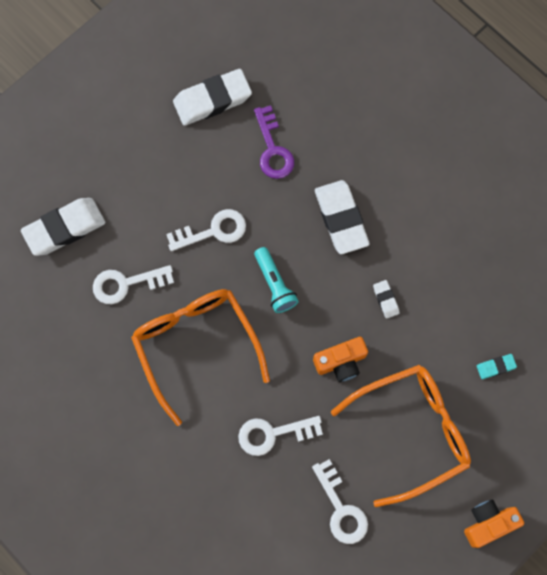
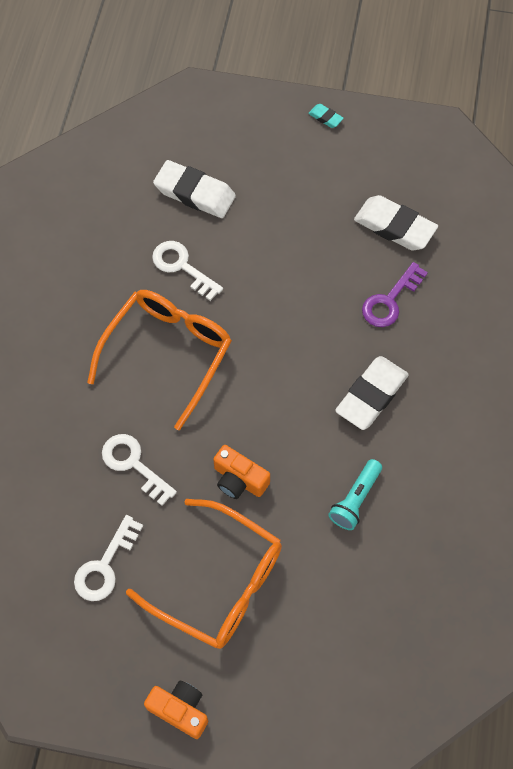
camera: 55 degrees right, 10 degrees down
white key [166,209,246,251] -> none
turquoise flashlight [254,247,299,313] -> turquoise flashlight moved to [328,459,382,530]
white eraser [373,280,399,319] -> none
turquoise eraser [477,354,517,379] -> turquoise eraser moved to [308,104,344,128]

